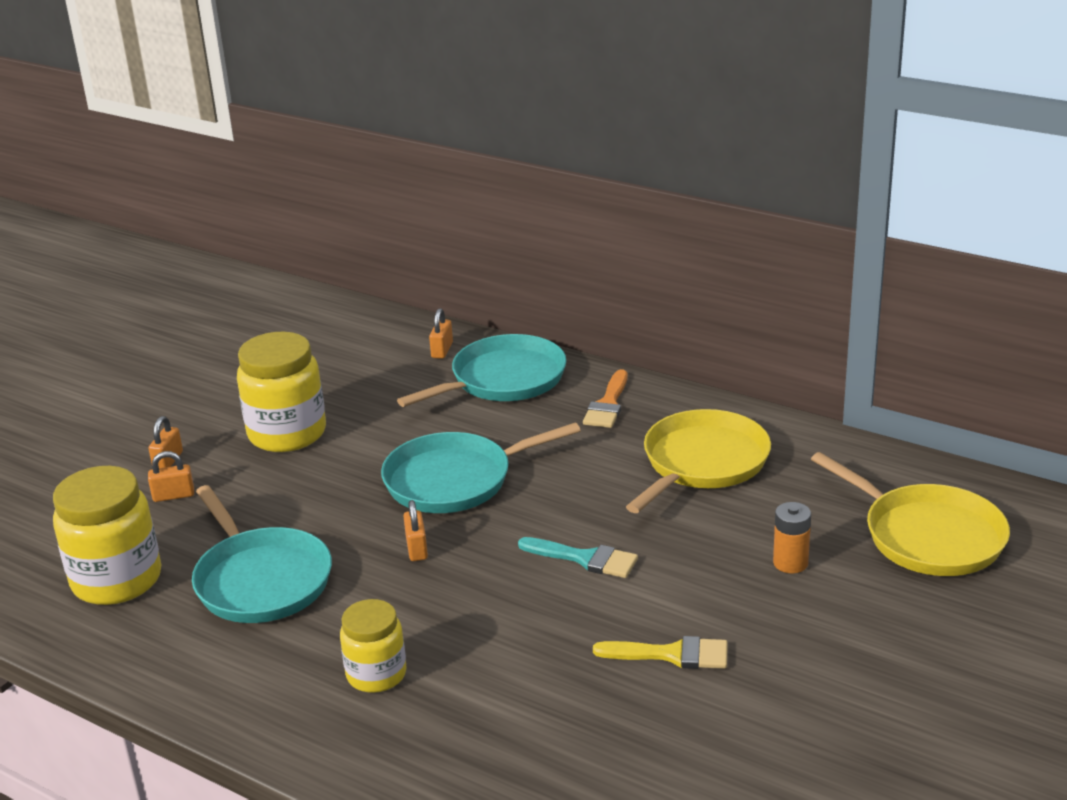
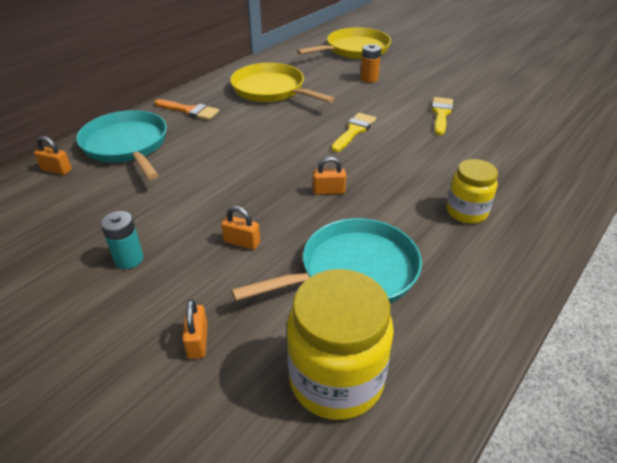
camera: 85 degrees left, 10 degrees up
orange padlock [148,416,183,468] -> orange padlock moved to [221,206,260,250]
yellow jar [237,332,326,452] -> turquoise battery [101,211,144,269]
turquoise pan [381,422,581,513] -> none
turquoise brush [518,537,638,578] -> yellow brush [331,113,376,152]

